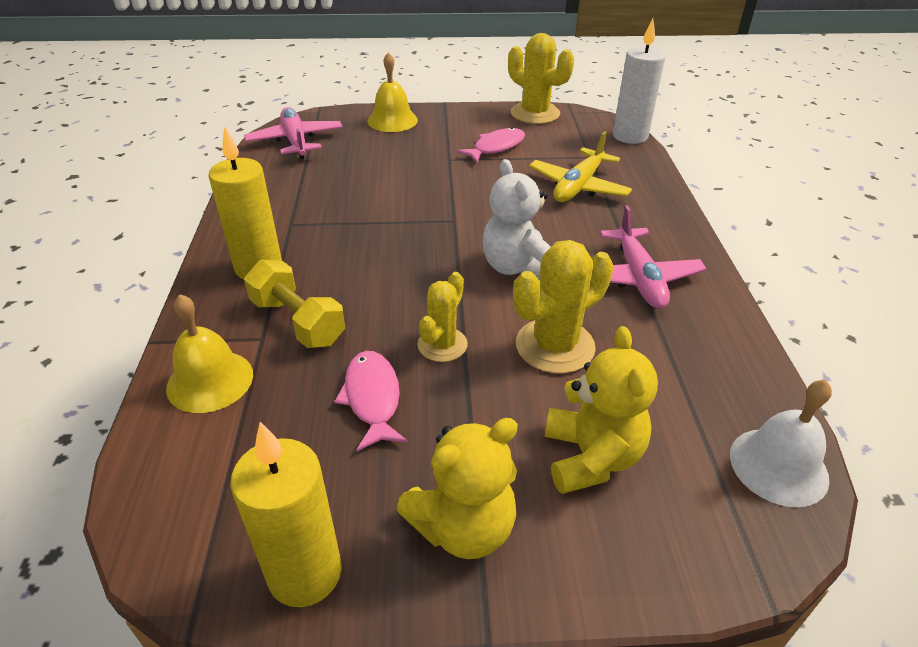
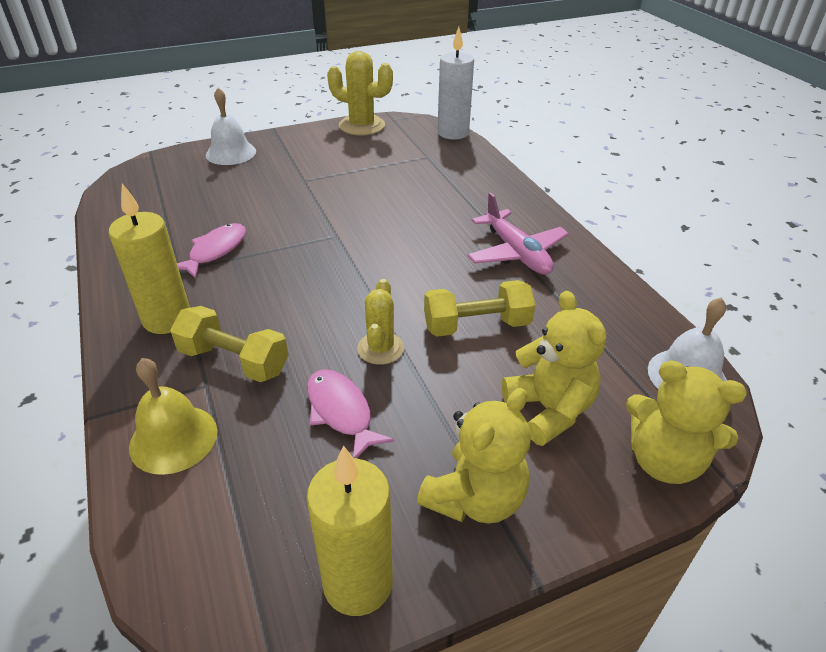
camera: 20 degrees left, 0 degrees up
pink plane [244,107,343,159] -> none
yellow bell [367,52,418,132] -> white bell [206,88,256,165]
pink fish [456,127,525,163] -> pink fish moved to [177,223,246,279]
white teddy bear [482,159,551,279] -> none
yellow cactus [513,240,614,374] -> yellow dumbbell [424,280,535,336]
yellow plane [529,131,632,202] -> none
none -> yellow teddy bear [626,361,747,484]

